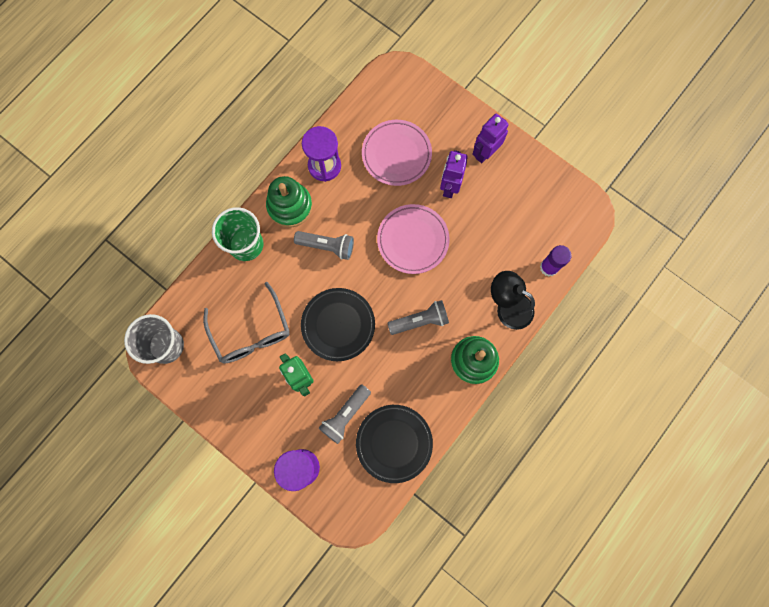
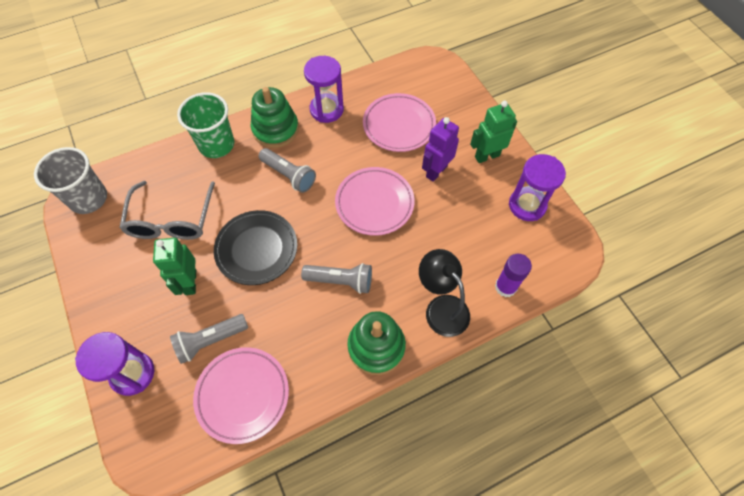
camera: 25 degrees right, 15 degrees down
black plate [356,405,433,483] -> pink plate [193,347,289,444]
purple robot [472,114,509,163] -> green robot [470,101,517,163]
none -> purple hourglass [509,154,566,221]

